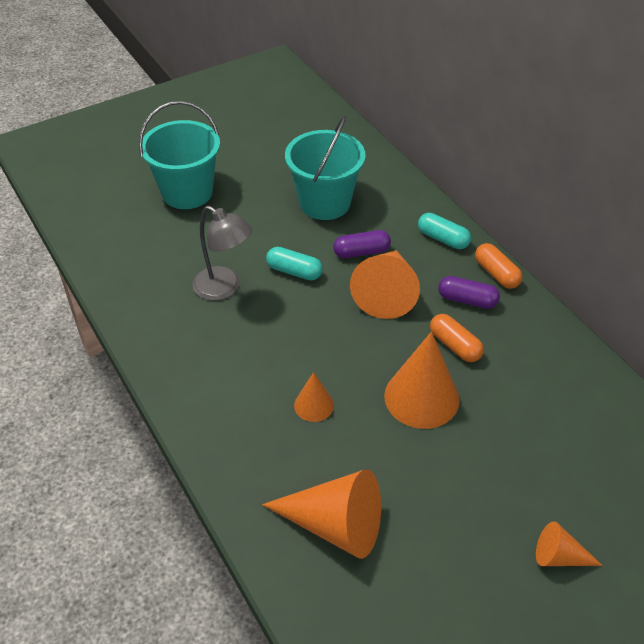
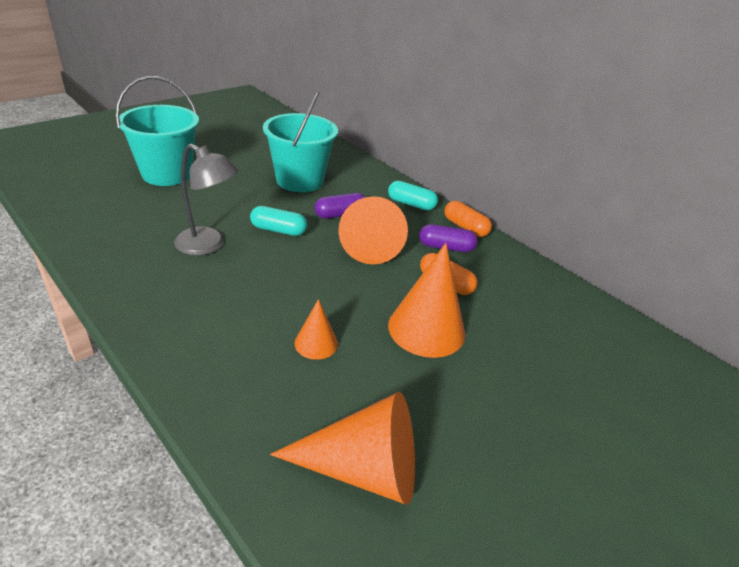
camera: 15 degrees left, 10 degrees down
orange cone [536,521,603,566] -> none

